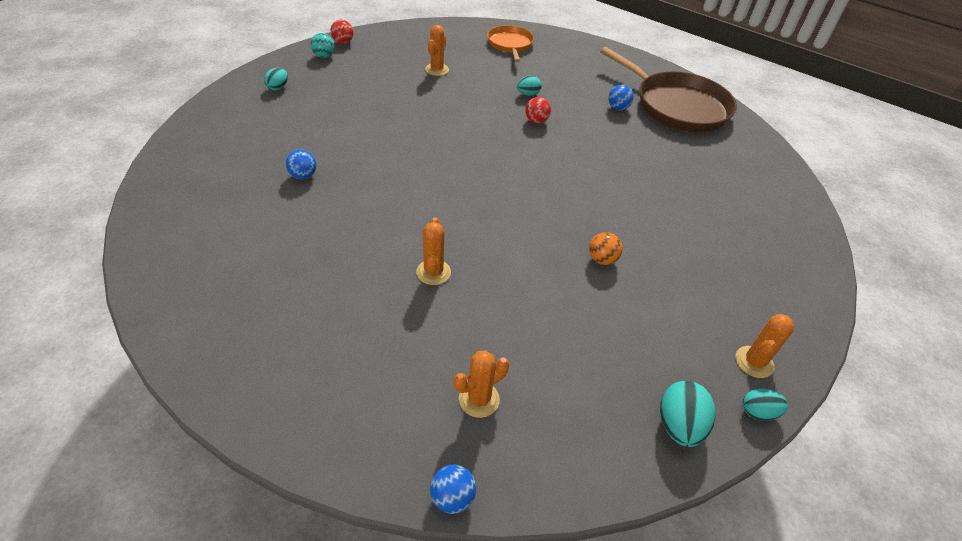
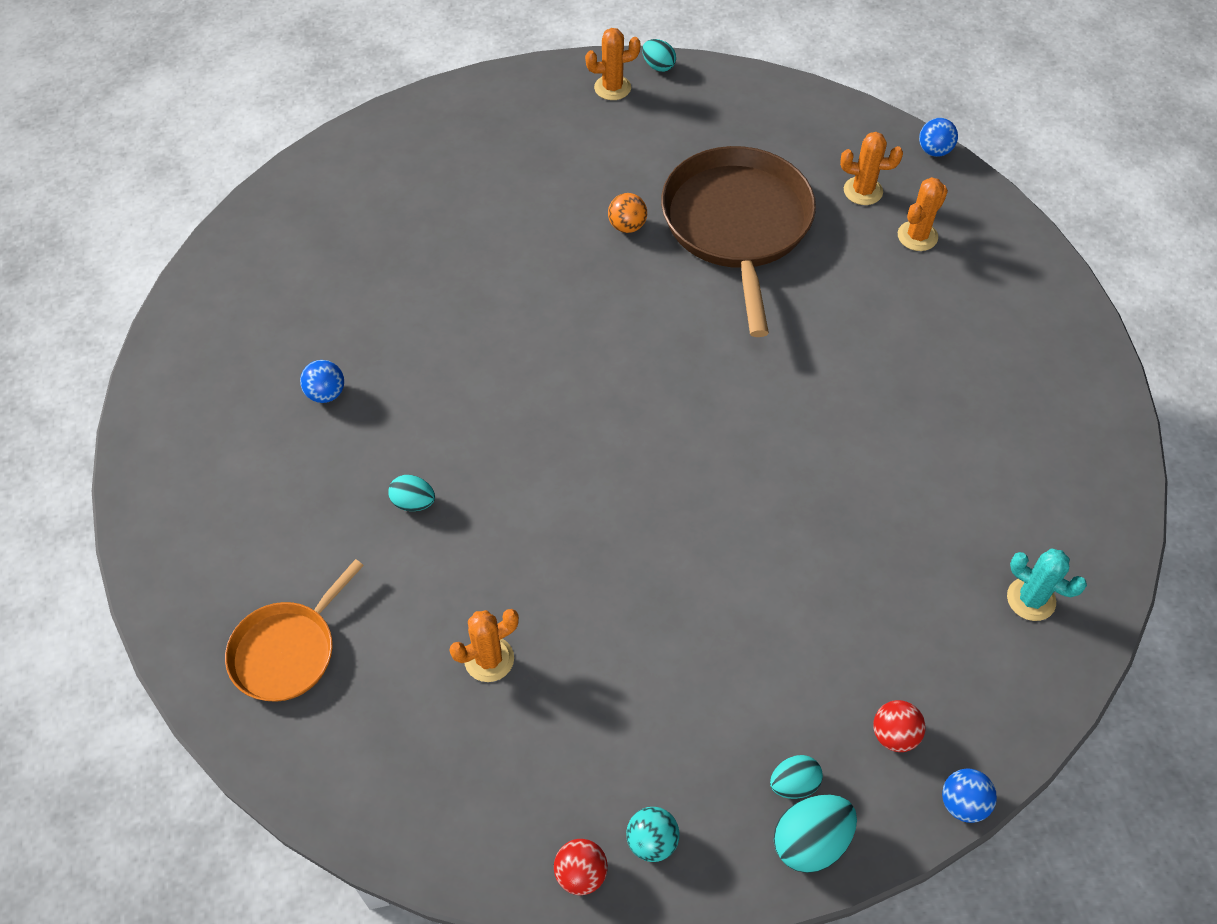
camera: 135 degrees left, 10 degrees up
blue ball [285,149,316,179] -> blue ball moved to [942,768,997,823]
orange cactus [416,218,451,285] -> orange cactus moved to [898,177,948,251]
red ball [525,97,551,124] -> red ball moved to [874,700,925,752]
brown pan [600,47,737,132] -> brown pan moved to [661,146,816,337]
turquoise egg [660,381,716,447] -> turquoise egg moved to [774,795,857,873]
none -> turquoise cactus [1007,548,1087,621]

